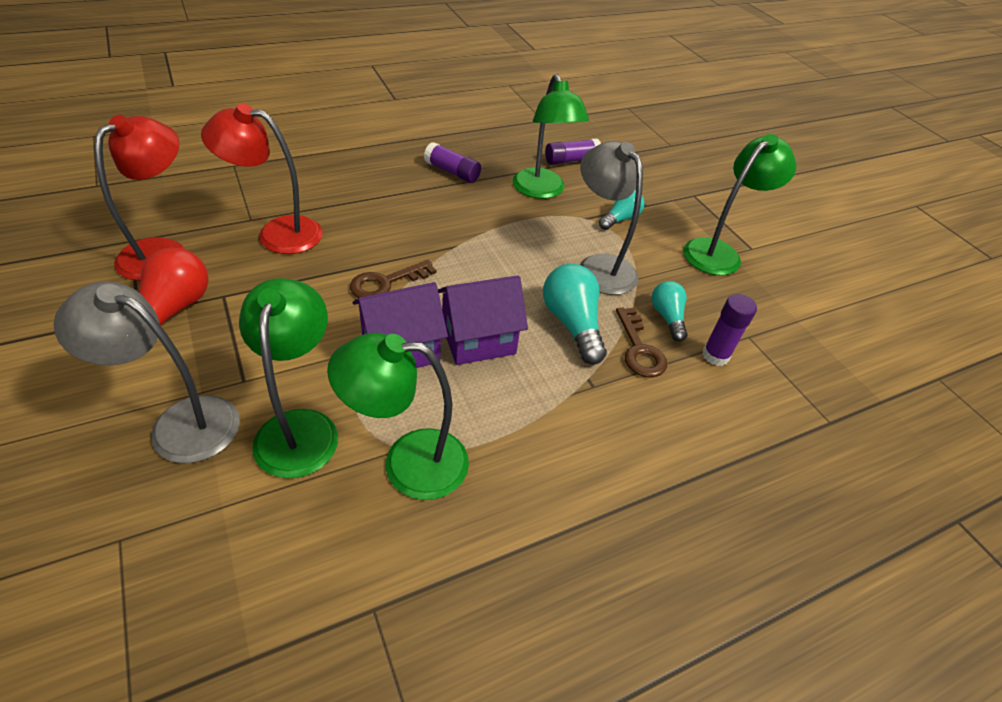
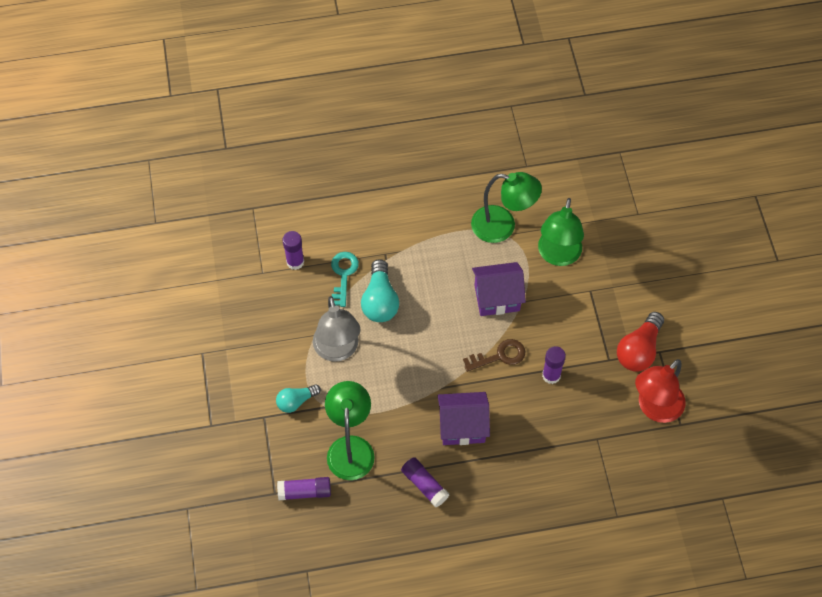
camera: 160 degrees left, 15 degrees up
grey lamp [54,281,240,463] -> none
red lamp [201,104,323,254] -> none
purple house [438,275,528,365] -> purple house moved to [437,392,490,445]
brown key [616,307,667,377] -> turquoise key [331,252,359,307]
turquoise light bulb [651,281,687,342] -> none
green lamp [683,134,797,275] -> none
none -> purple glue stick [542,346,566,384]

